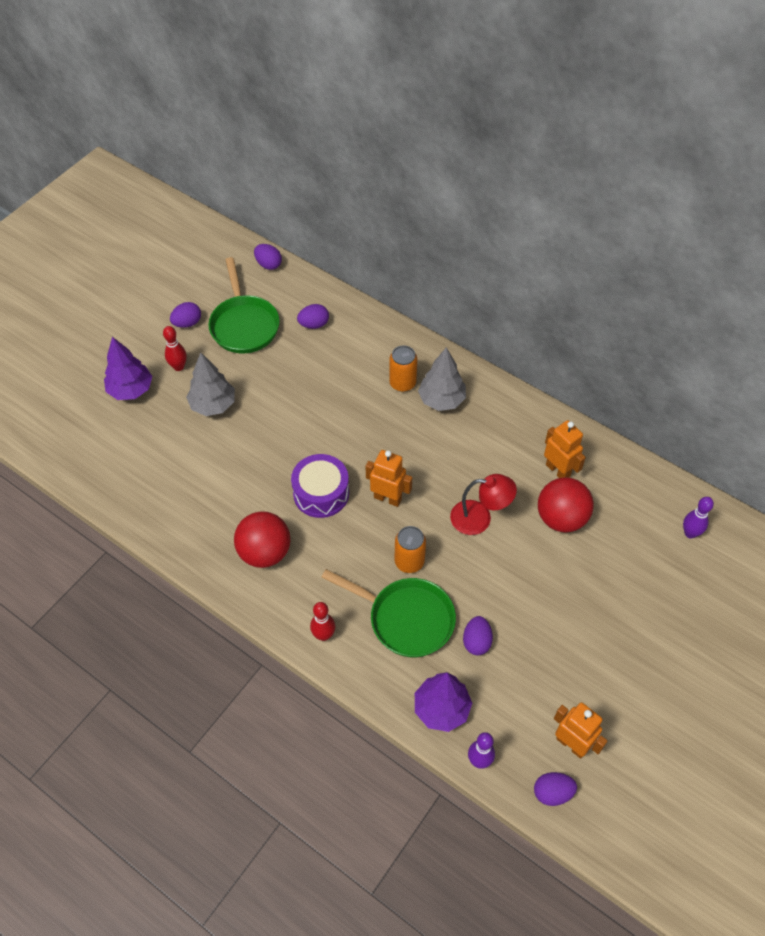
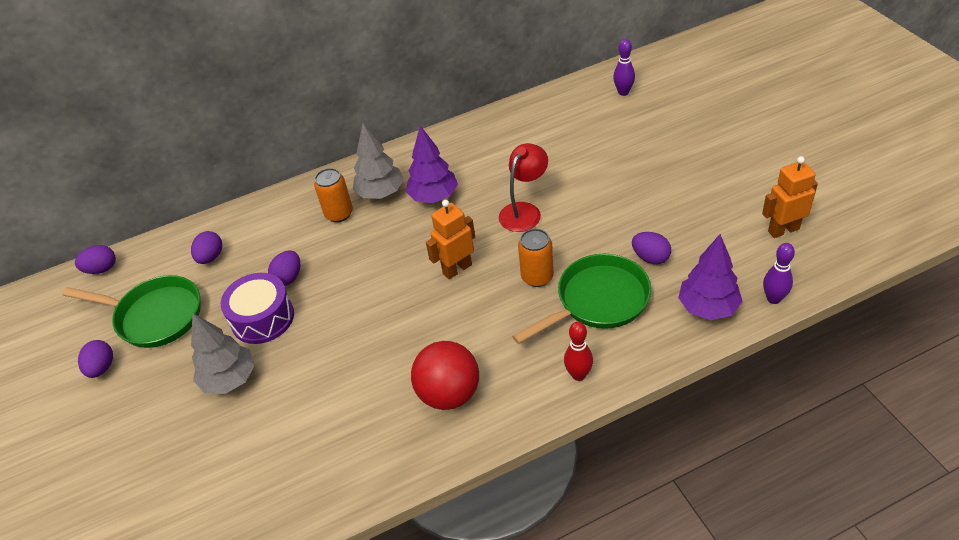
camera: 55 degrees left, 10 degrees down
purple tree [104,337,152,400] -> purple tree moved to [406,126,458,203]
red bowling pin [163,326,187,371] -> none
purple drum [291,454,349,518] -> purple drum moved to [221,273,294,344]
purple egg [534,772,577,806] -> purple egg moved to [268,250,300,286]
red ball [538,477,594,532] -> none
orange robot [544,420,586,478] -> none

